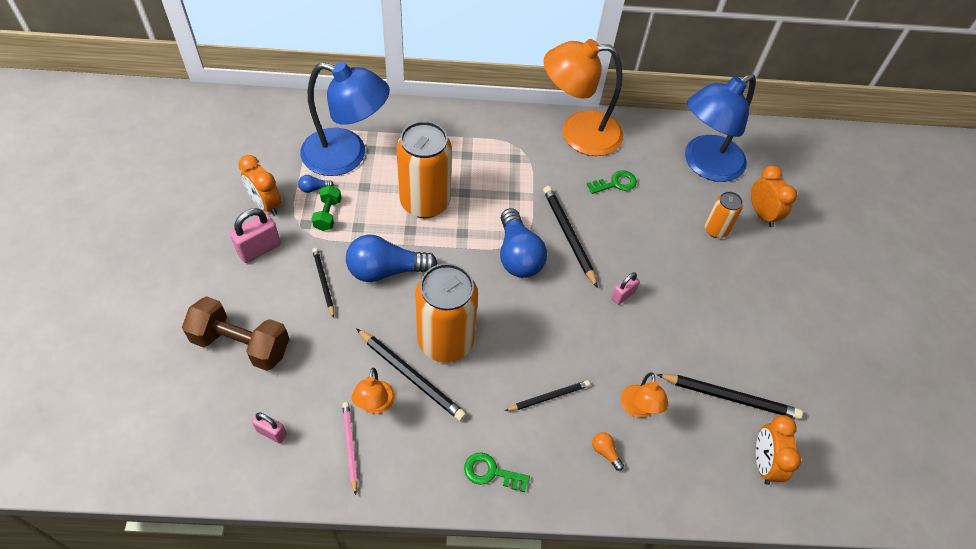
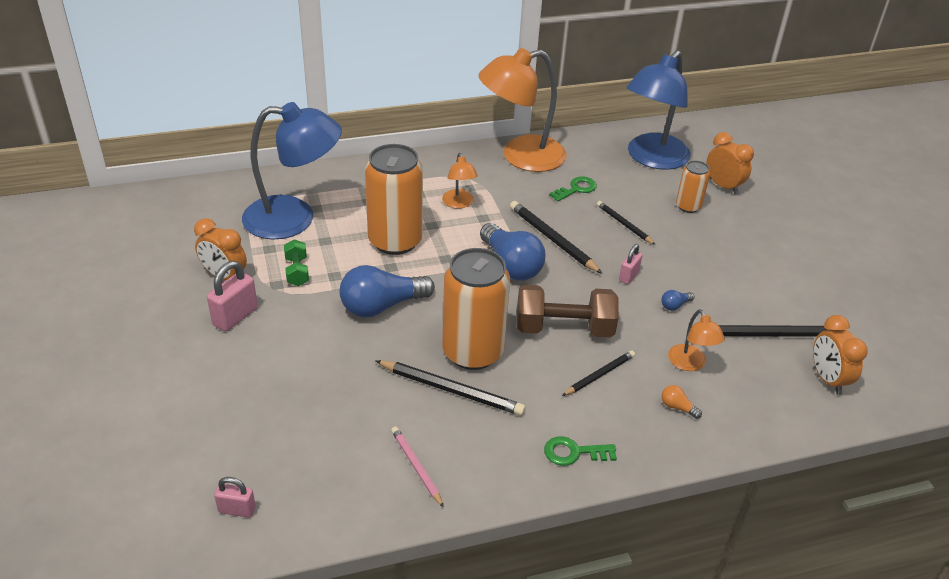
camera: 15 degrees left, 15 degrees down
brown dumbbell [182,296,289,371] -> brown dumbbell moved to [517,285,619,337]
pink padlock [252,412,287,444] -> pink padlock moved to [214,477,256,518]
blue light bulb [298,175,334,193] -> blue light bulb moved to [661,290,695,311]
black pencil [312,248,334,318] -> black pencil moved to [597,201,656,245]
orange lamp [352,368,395,414] -> orange lamp moved to [442,153,478,209]

